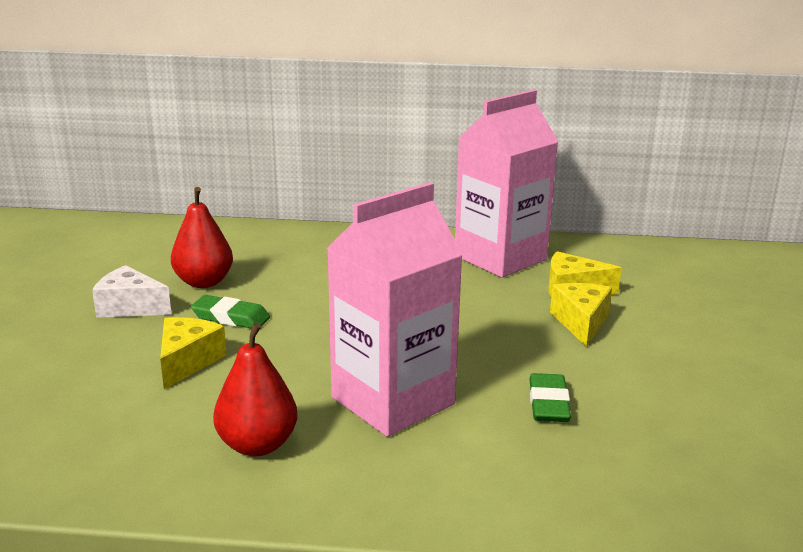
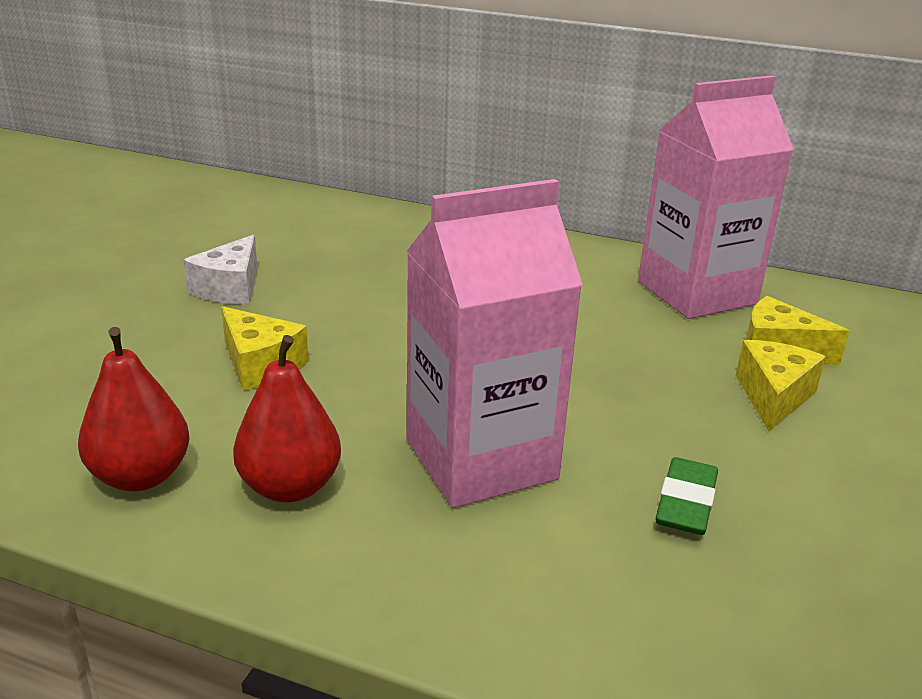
camera: 15 degrees right, 5 degrees up
white cheese [92,265,172,318] -> white cheese turned 105 degrees counterclockwise [184,235,257,305]
yellow cheese [160,317,227,389] -> yellow cheese turned 105 degrees clockwise [221,306,308,390]
red pear [171,187,233,288] -> red pear moved to [78,327,190,491]
green eraser [191,295,270,329] -> none

